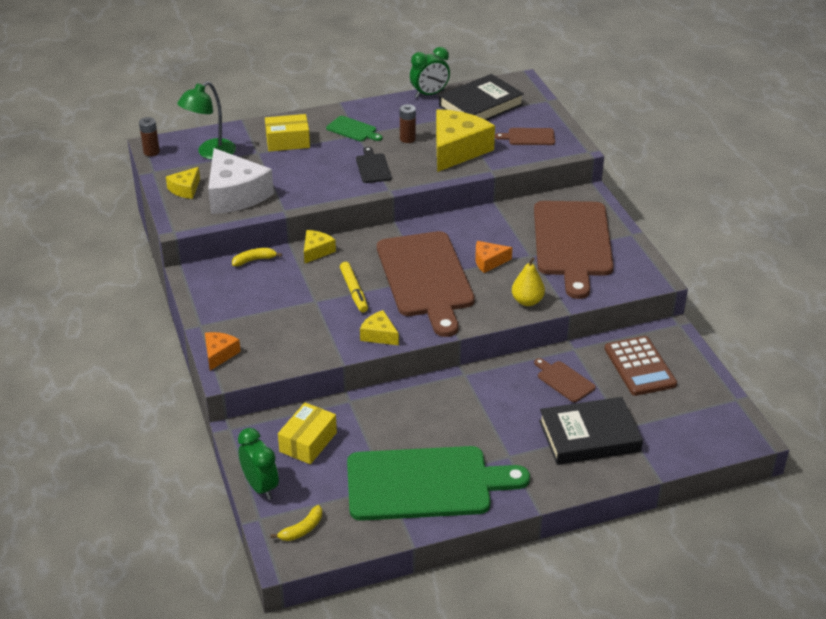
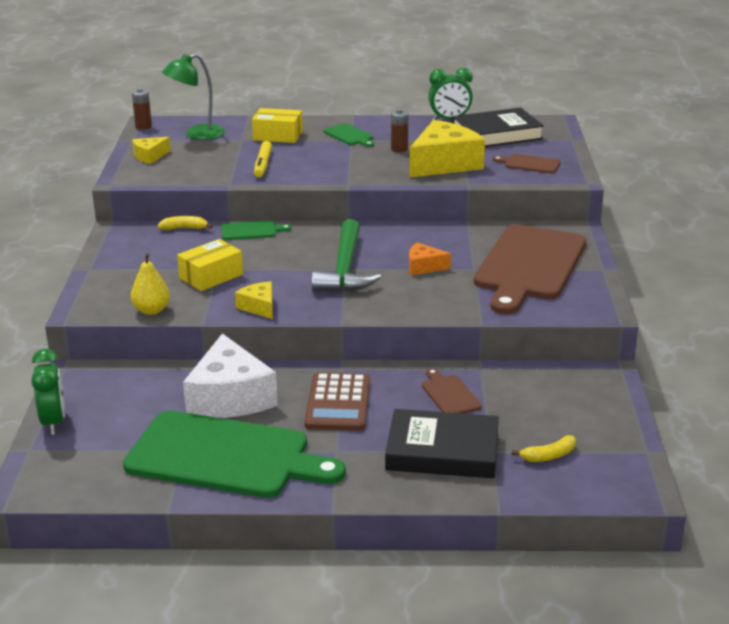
camera: 20 degrees right, 10 degrees down
orange cheese [205,332,241,371] -> none
white cheese [208,148,274,214] -> white cheese moved to [183,333,278,418]
yellow banana [271,505,322,541] -> yellow banana moved to [512,435,576,462]
yellow box [278,403,337,464] -> yellow box moved to [177,239,243,291]
yellow cheese [304,230,336,263] -> green cutting board [221,220,292,240]
yellow marker [340,262,368,313] -> yellow marker moved to [254,141,272,177]
black cutting board [356,147,392,183] -> none
brown cutting board [377,231,475,337] -> green hammer [312,219,381,292]
yellow pear [512,257,545,306] -> yellow pear moved to [131,253,170,315]
brown calculator [605,336,677,396] -> brown calculator moved to [305,372,370,431]

